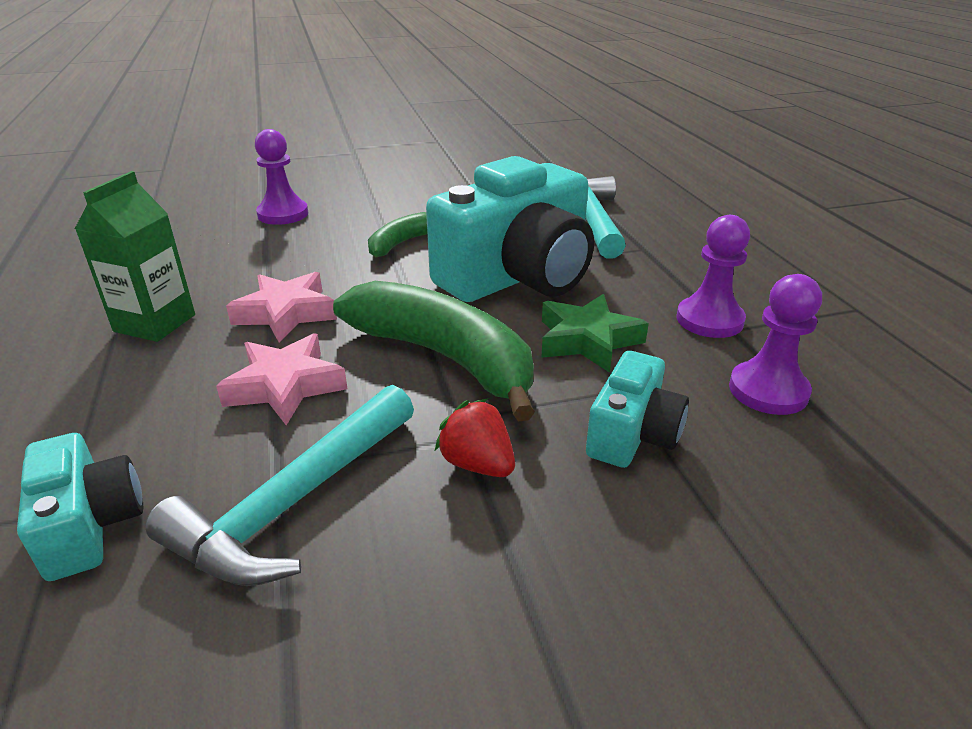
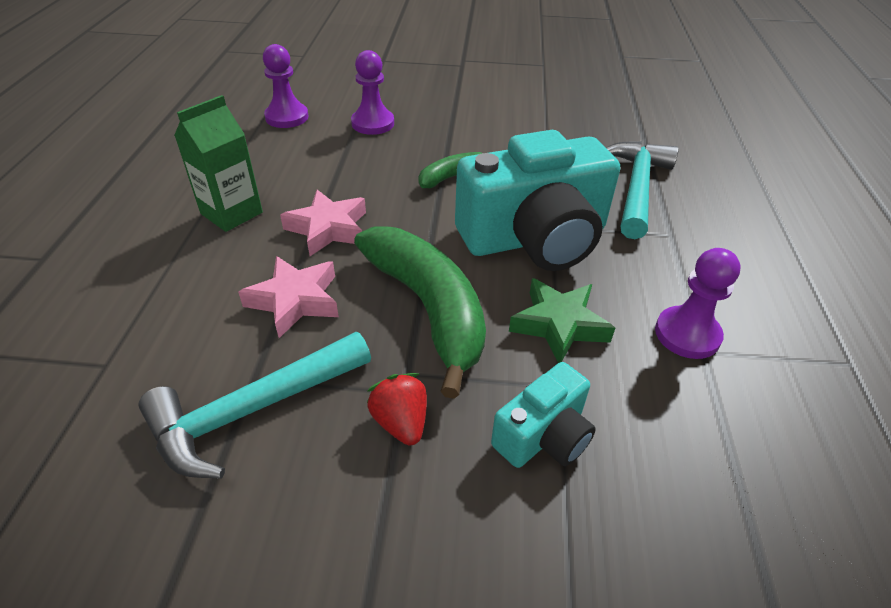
camera: 20 degrees right, 10 degrees up
turquoise camera [17,433,143,581] -> none
purple pawn [729,274,822,415] -> purple pawn moved to [263,44,308,128]

